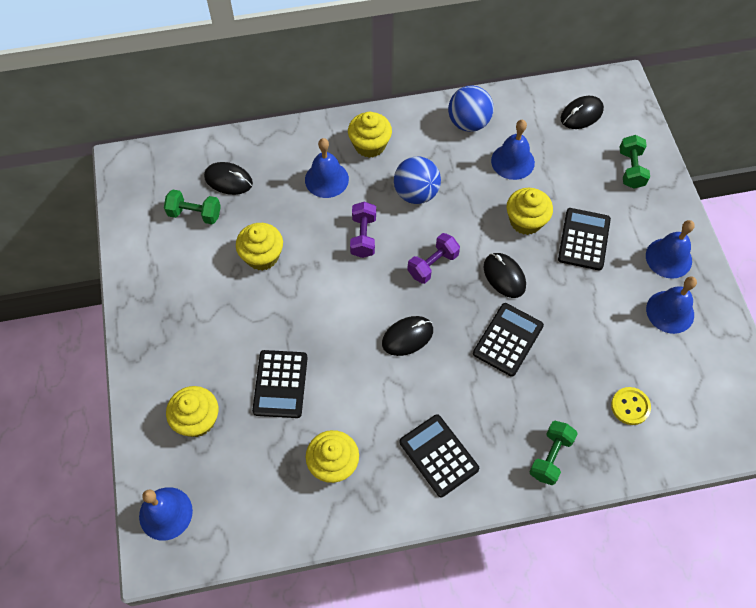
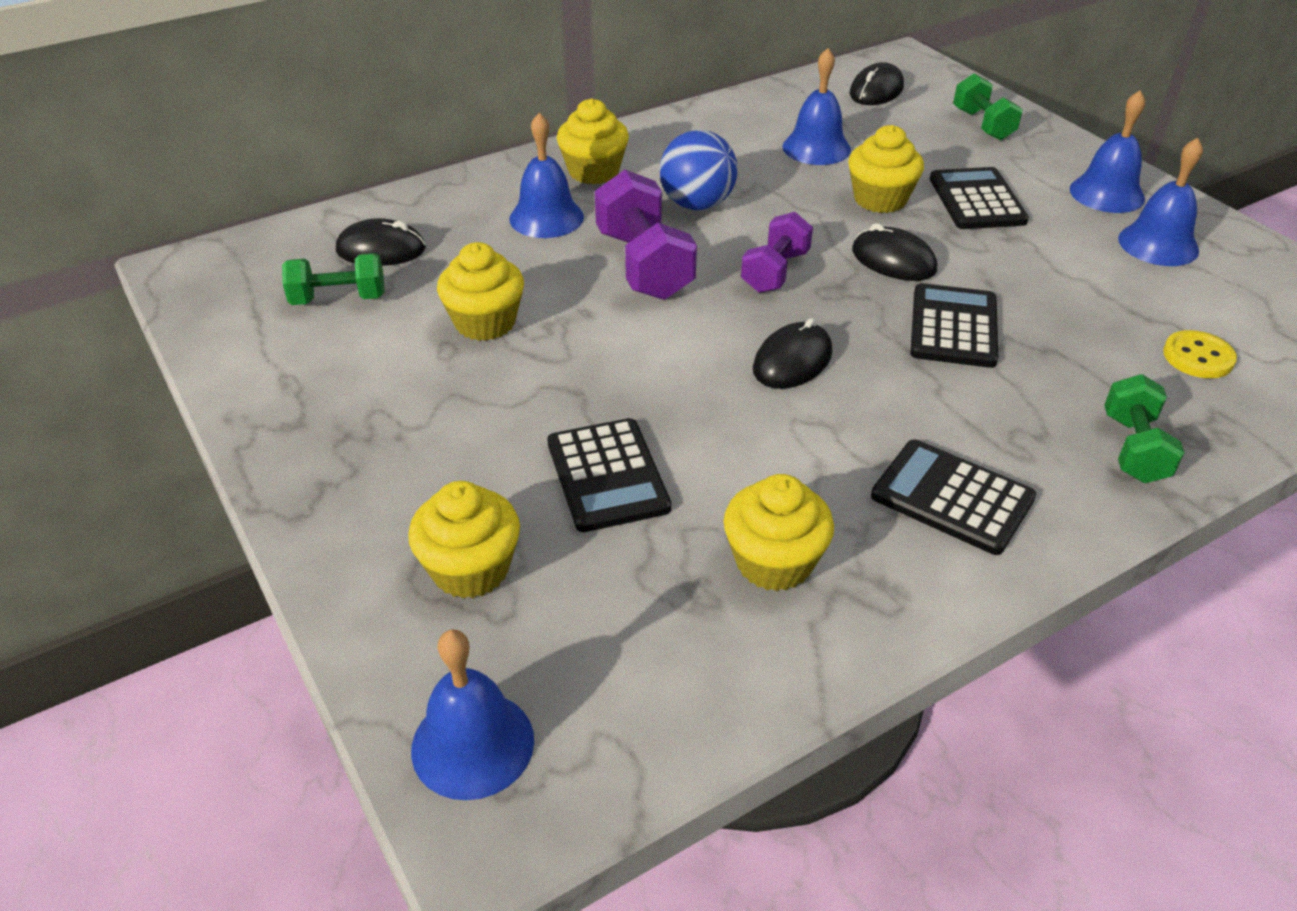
camera: 20 degrees left, 20 degrees down
purple dumbbell [350,202,376,258] -> purple dumbbell [595,170,697,300], size x1.55
blue ball [448,86,494,132] -> none

